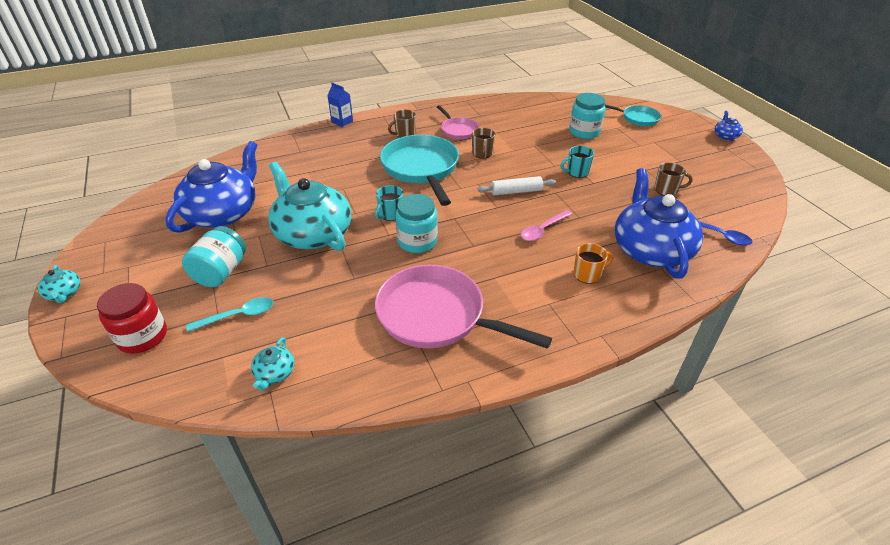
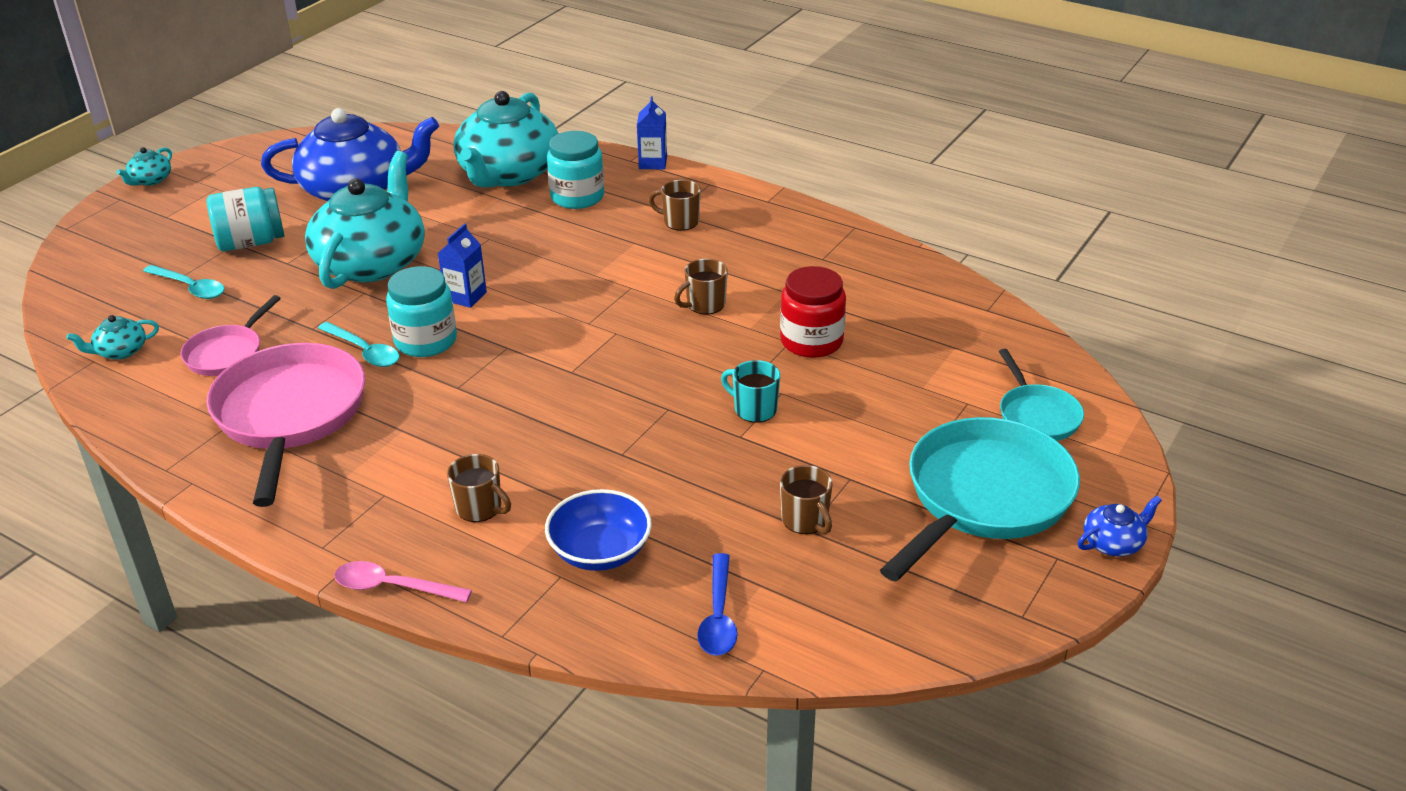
camera: 55 degrees right, 5 degrees down
red jar [97,283,167,354] -> red jar moved to [780,266,846,358]
turquoise mug [375,185,403,221] -> blue carton [437,224,487,308]
turquoise pan [380,135,459,206] -> turquoise pan moved to [880,417,1080,582]
pink pan [437,105,479,140] -> pink pan moved to [180,295,281,376]
white rolling pin [478,176,556,195] -> none
pink spoon [521,210,572,241] -> pink spoon moved to [334,561,472,602]
turquoise jar [569,93,606,139] -> turquoise jar moved to [547,131,604,209]
orange mug [574,243,613,284] -> brown mug [447,454,511,522]
blue teapot [615,168,703,279] -> blue bowl [545,489,652,571]
none -> turquoise spoon [318,322,399,367]
none -> turquoise teapot [453,91,559,188]

